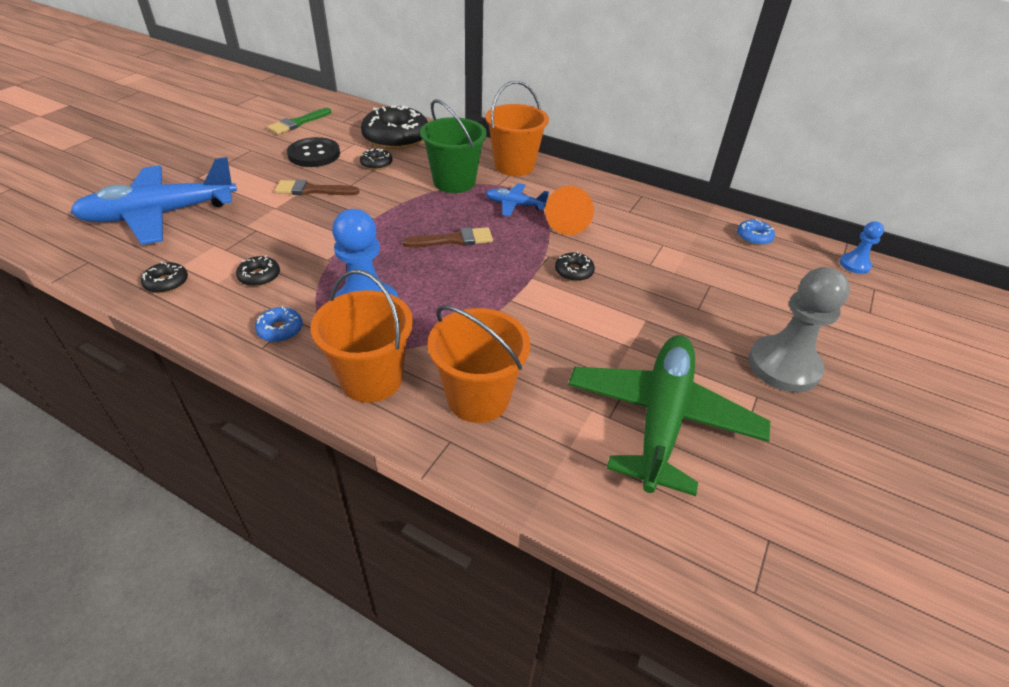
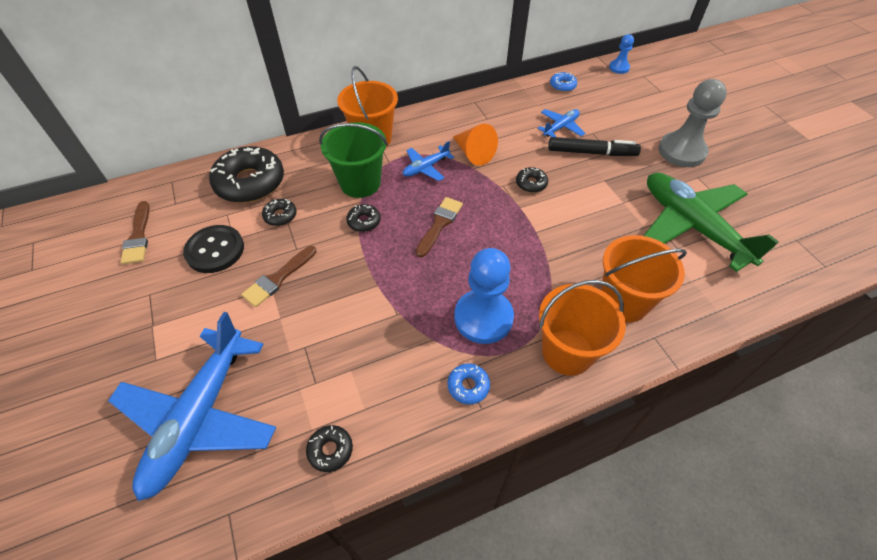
camera: 50 degrees left, 10 degrees up
black donut [236,255,280,287] -> black donut moved to [346,204,381,232]
green brush [267,108,331,134] -> brown brush [121,201,150,264]
none -> blue plane [538,109,585,137]
none -> black marker [548,137,641,156]

